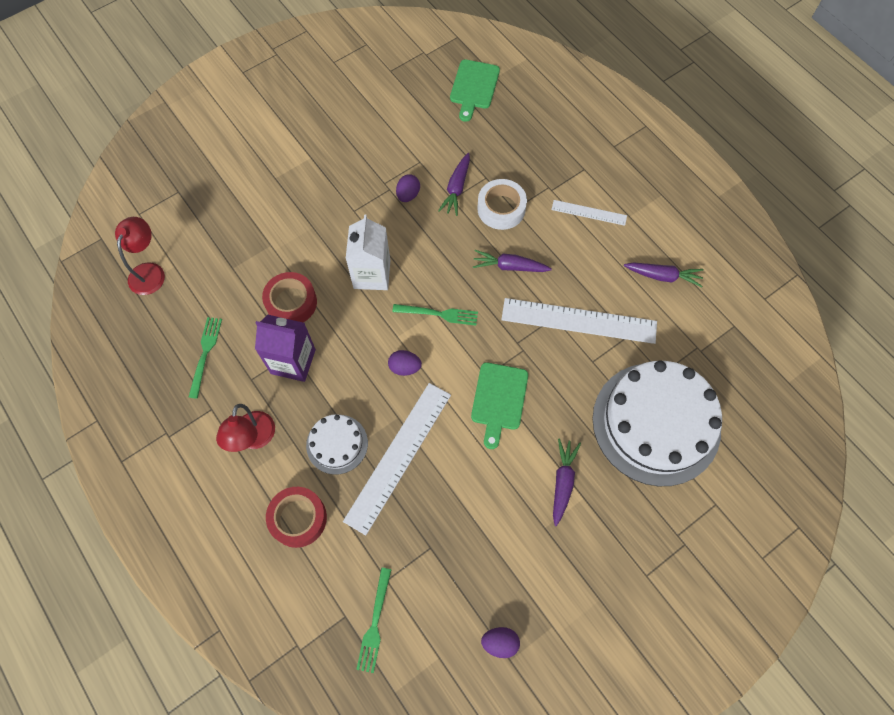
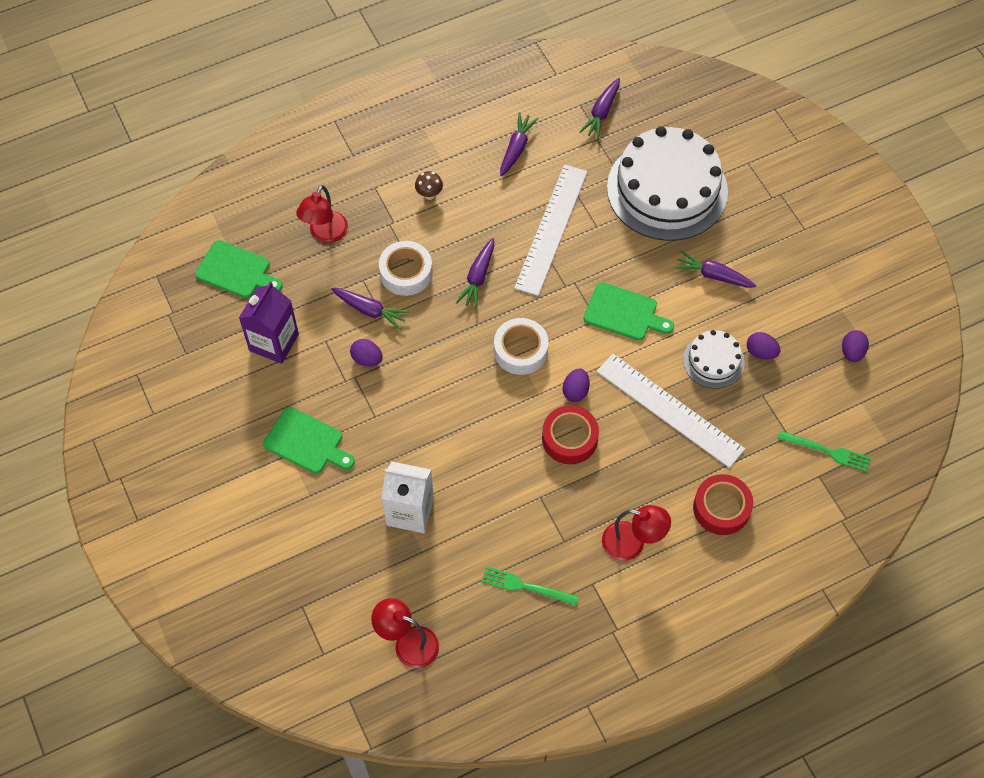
camera: 80 degrees left, 5 degrees down
purple carton [255,315,316,382] -> purple carton moved to [239,282,299,364]
red tape [262,272,317,322] -> red tape moved to [542,405,599,464]
white cake [306,414,368,475] -> white cake moved to [683,330,745,389]
white carton [346,215,391,290] -> white carton moved to [381,462,434,533]
green fork [392,304,478,326] -> white tape [494,318,549,375]
white ruler [551,200,627,226] -> brown mushroom [415,171,443,200]
none -> green cutting board [263,407,355,474]
none -> red lamp [296,185,348,243]
none -> purple carrot [579,78,620,139]
none -> purple egg [747,332,781,360]

